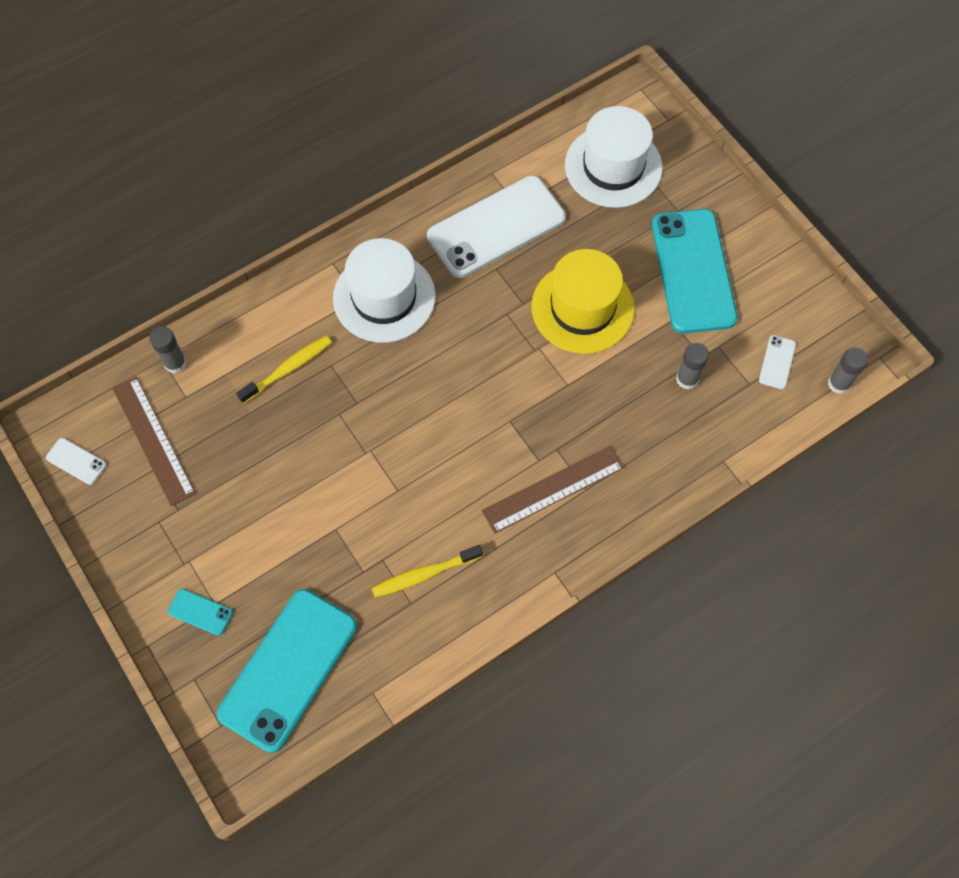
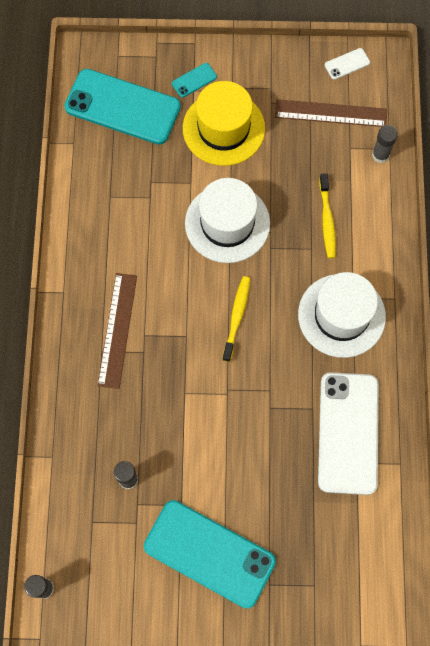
camera: 125 degrees right, 5 degrees up
turquoise phone [217,589,357,753] -> turquoise phone turned 45 degrees counterclockwise [64,69,181,145]
yellow toothbrush [371,545,483,598] -> yellow toothbrush moved to [222,276,250,362]
yellow hat [531,249,635,354] -> yellow hat moved to [183,81,265,166]
white hat [565,106,662,208] -> white hat moved to [185,178,270,263]
white phone [759,335,796,389] -> none

